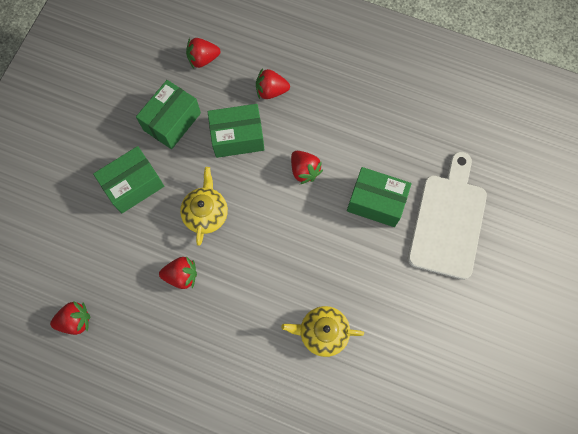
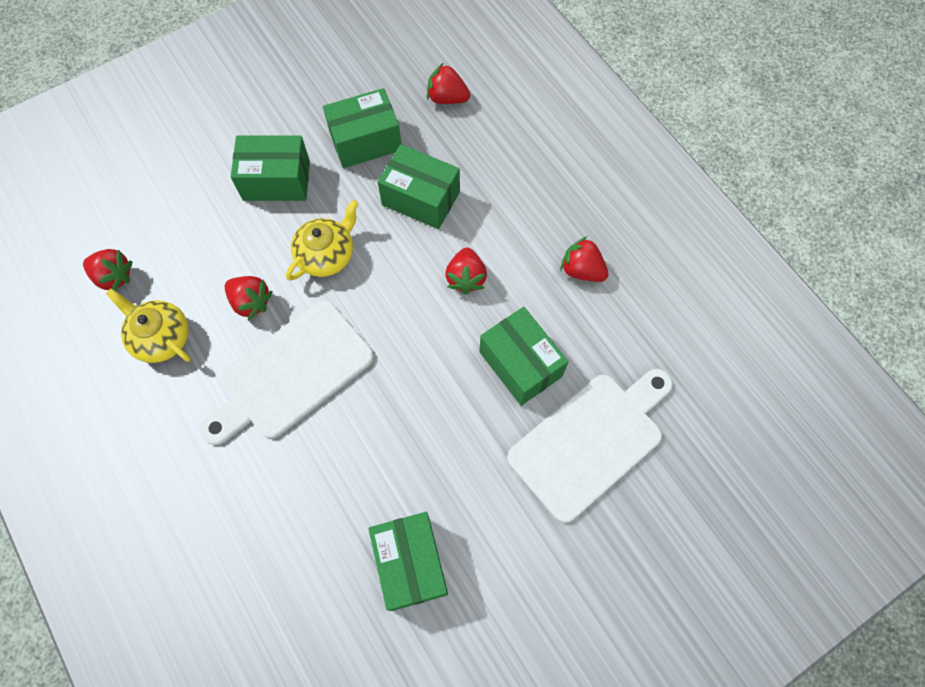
camera: 35 degrees right, 5 degrees down
red strawberry [256,68,290,99] -> red strawberry moved to [560,236,609,282]
yellow teapot [281,306,364,357] -> yellow teapot moved to [106,289,191,363]
none -> white cutting board [200,300,374,445]
none -> green box [368,512,448,611]

